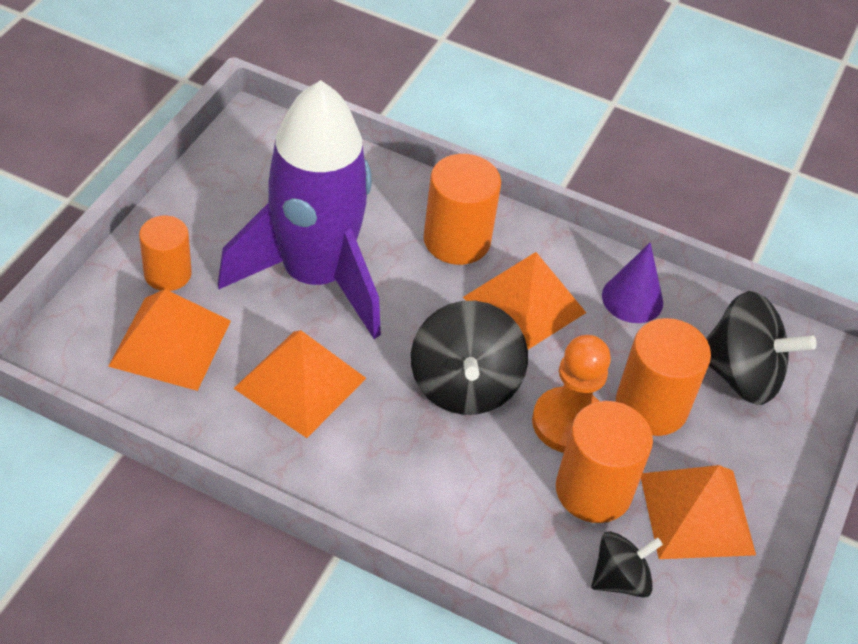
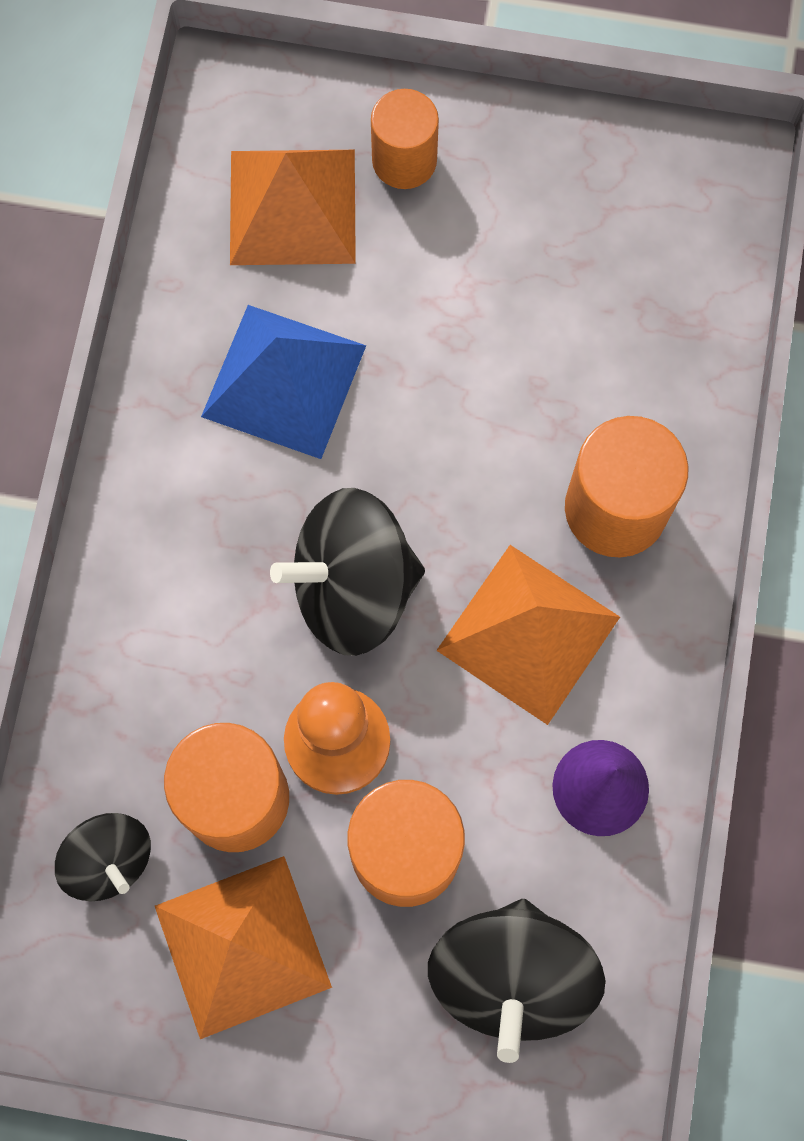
camera: 80 degrees right, 25 degrees up
purple rocket [218,80,381,339] -> none
orange pyramid [233,330,366,438] -> blue pyramid [201,305,366,459]

